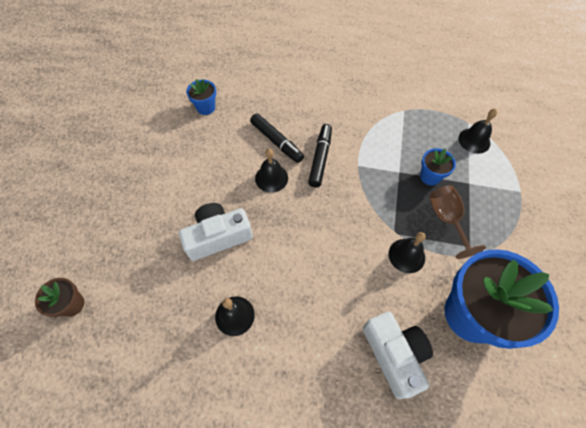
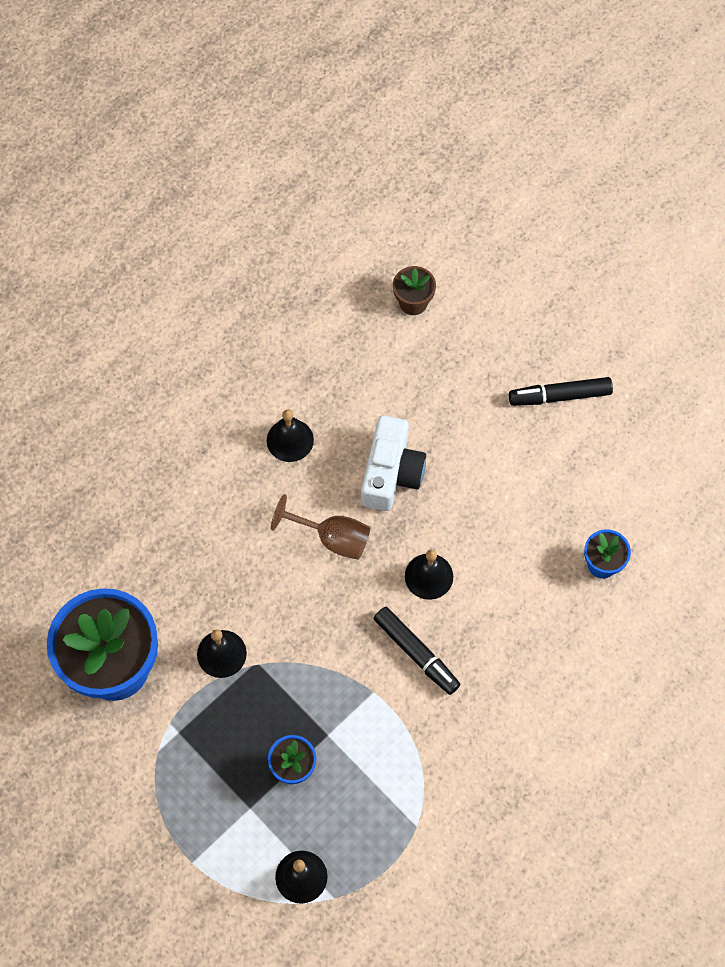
camera: 125 degrees right, 5 degrees up
black marker [250,113,304,163] -> black marker moved to [509,377,613,406]
white camera [363,312,433,399] -> none
brown goblet [429,185,486,259] -> brown goblet moved to [271,494,370,560]

